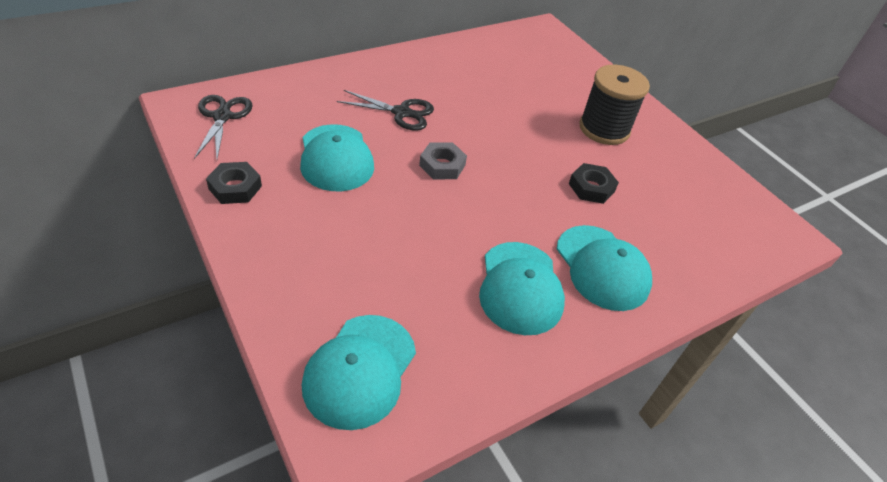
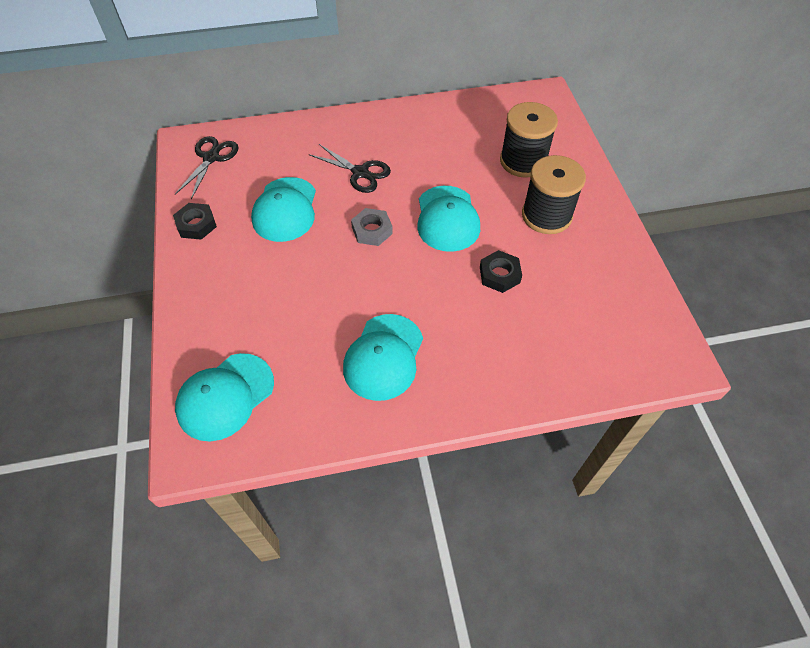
camera: 25 degrees right, 10 degrees up
turquoise cap [557,225,652,311] -> turquoise cap moved to [417,186,480,252]
none -> black spool [500,102,558,178]

